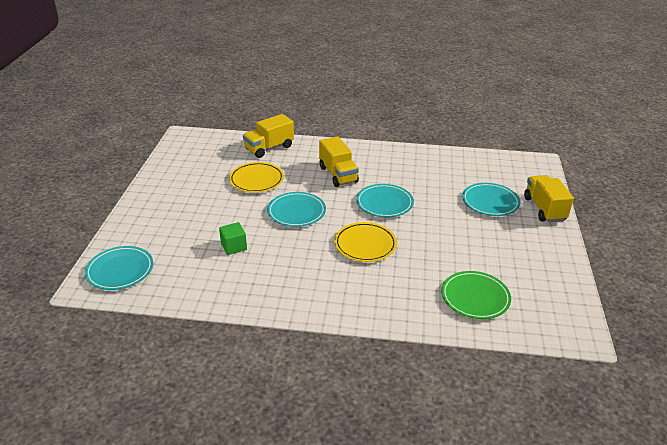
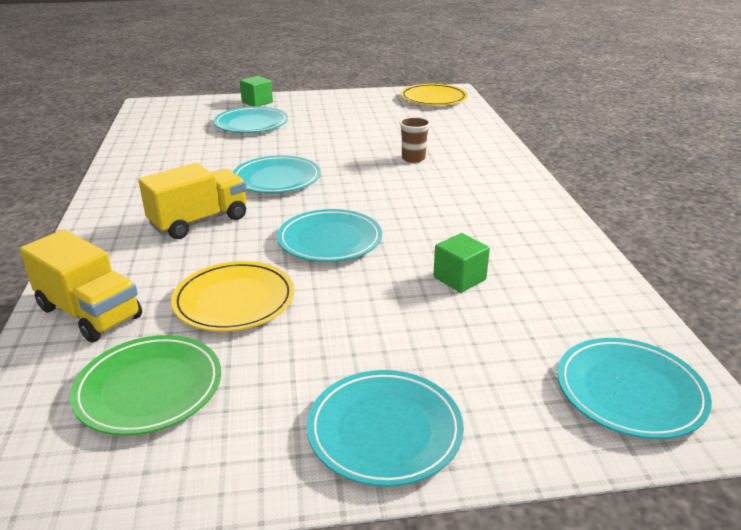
camera: 105 degrees left, 5 degrees down
yellow plate [334,222,397,262] -> yellow plate moved to [401,84,468,105]
green plate [441,271,511,319] -> green plate moved to [70,335,221,436]
yellow truck [524,175,574,222] -> green cube [240,76,273,107]
none -> turquoise plate [307,370,464,487]
none -> brown cup [399,117,430,163]

